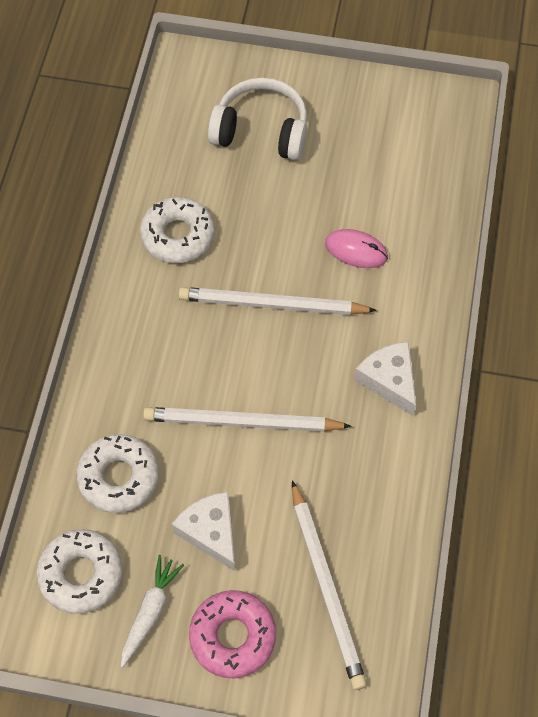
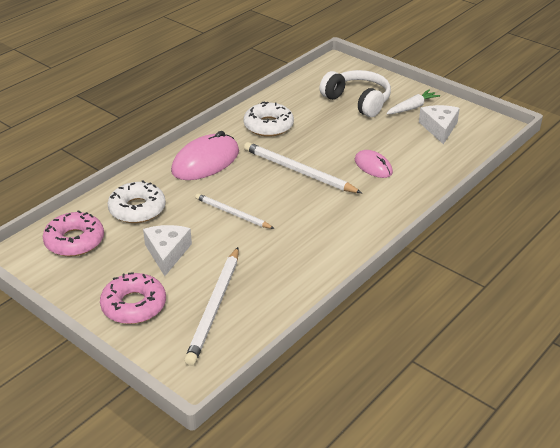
camera: 30 degrees right, 25 degrees down
white donut [36,529,122,614] -> pink donut [43,210,104,257]
white carrot [121,555,184,668] -> white carrot moved to [386,89,440,114]
white pencil [143,407,352,432] -> white pencil [195,193,274,229], size x0.64
white cheese [354,342,416,416] -> white cheese moved to [419,105,460,144]
none -> pink mouse [171,131,239,180]

